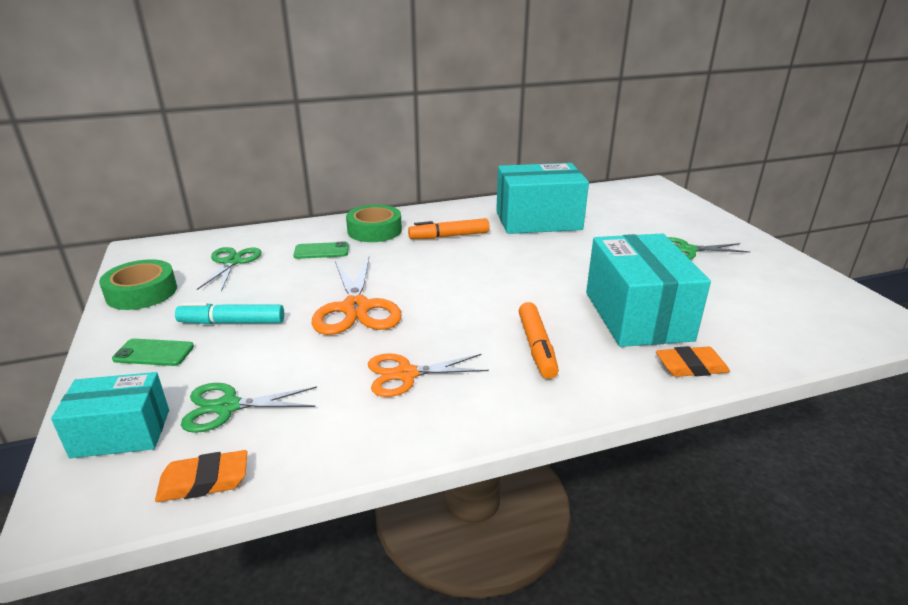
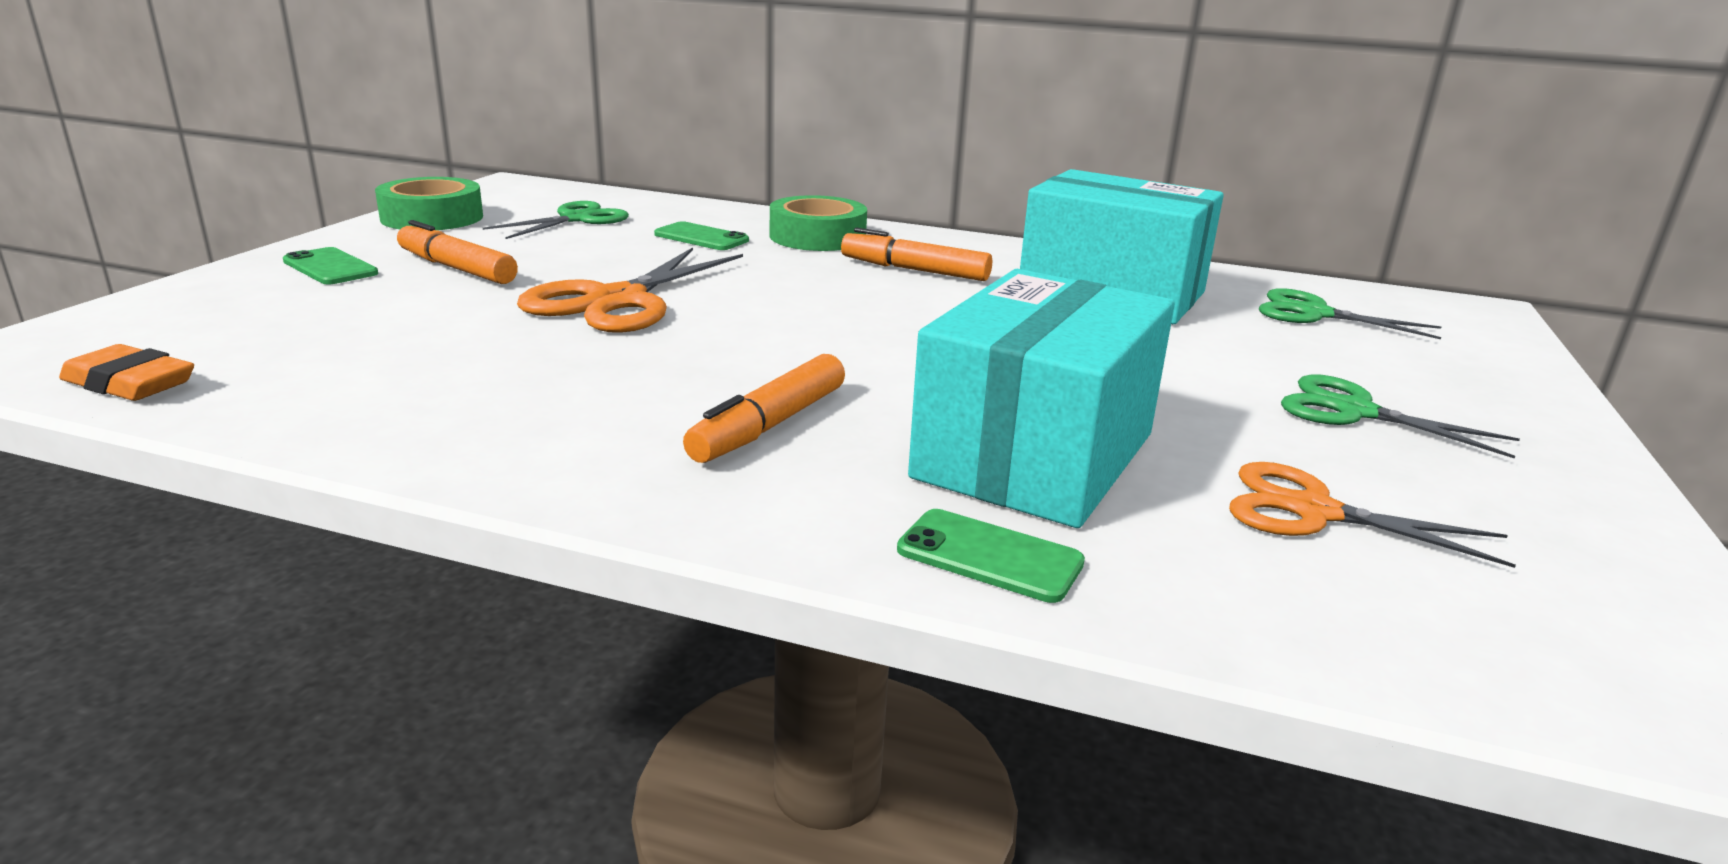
camera: 35 degrees right, 5 degrees down
turquoise box [51,372,169,458] -> none
turquoise marker [175,302,284,324] -> orange marker [397,220,518,284]
green scissors [181,383,317,433] -> green scissors moved to [1259,288,1441,339]
orange scissors [368,353,489,397] -> orange scissors moved to [1229,462,1516,568]
orange eraser [656,346,730,377] -> green phone [897,509,1085,603]

